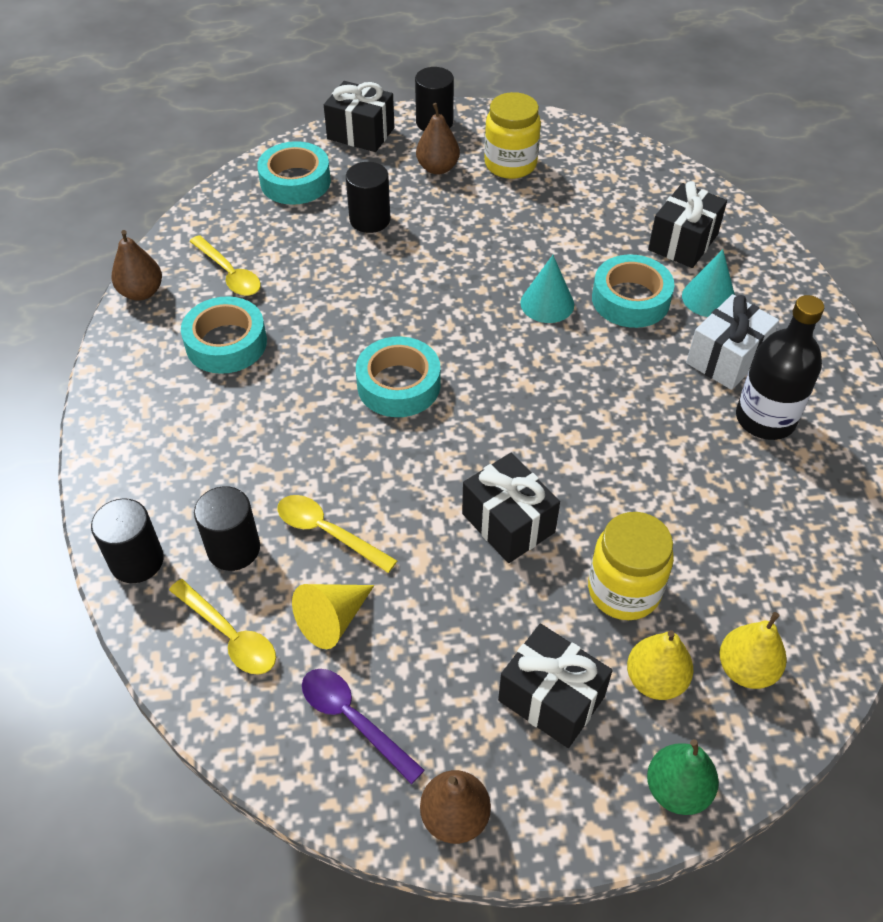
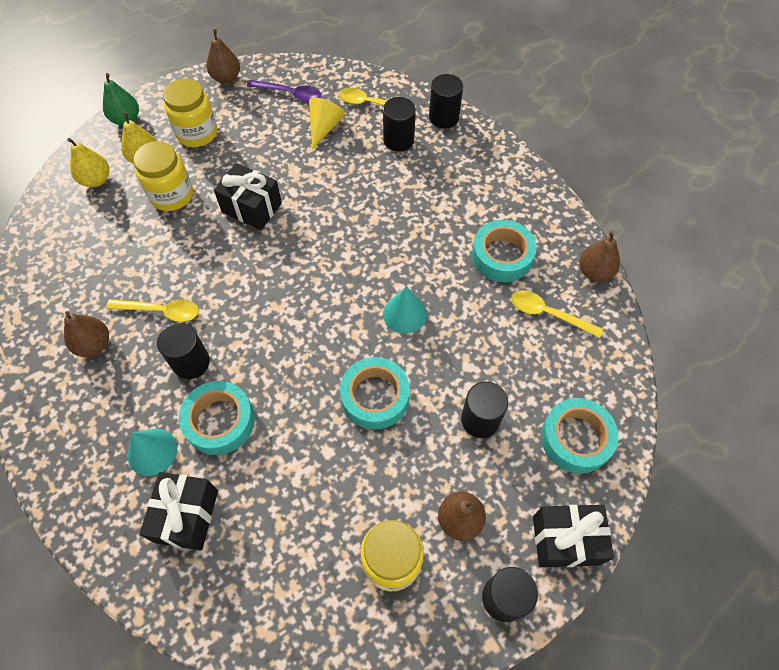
camera: 155 degrees right, 10 degrees up
yellow spoon [277,495,397,573] -> yellow spoon moved to [106,299,199,322]
turquoise tape [356,336,440,417] -> turquoise tape moved to [340,357,410,430]
black gift [498,624,613,748] -> yellow jar [163,78,217,147]
turquoise cone [520,255,574,323] -> turquoise cone moved to [383,287,427,334]
white gift [686,294,779,390] -> none
black bottle [736,295,824,440] -> brown pear [64,311,109,357]
none -> black cylinder [157,323,210,379]

